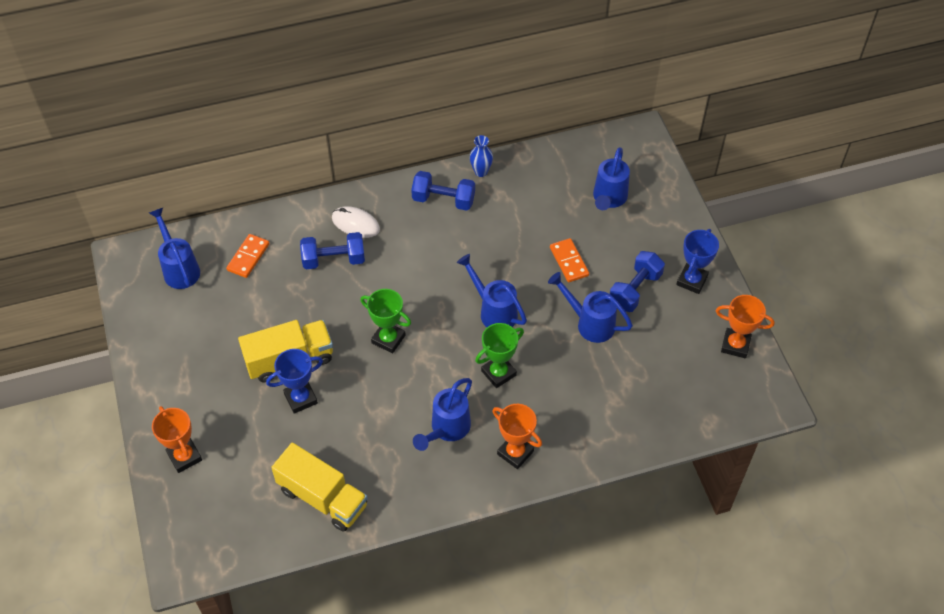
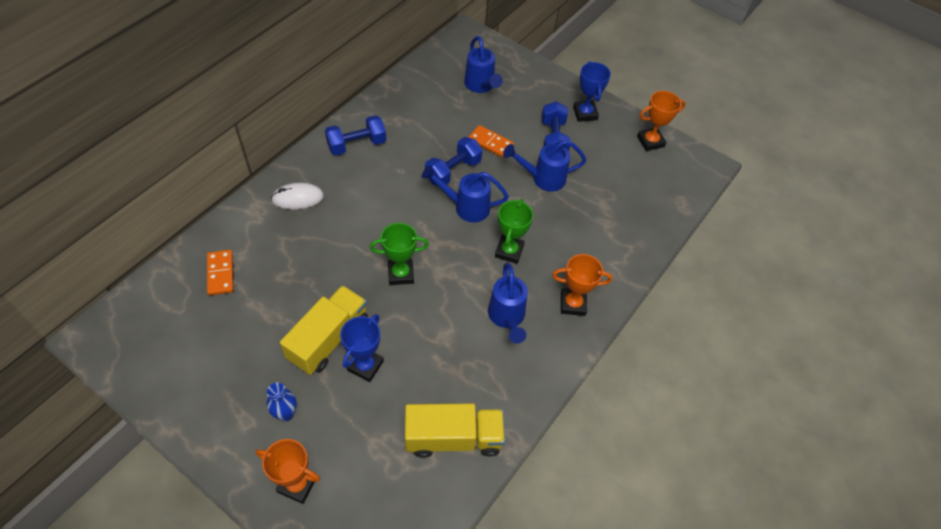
camera: 40 degrees left, 0 degrees up
blue watering can [149,208,200,289] -> none
blue dumbbell [300,232,365,269] -> blue dumbbell moved to [425,137,482,186]
blue vase [470,135,493,177] -> blue vase moved to [267,383,297,422]

